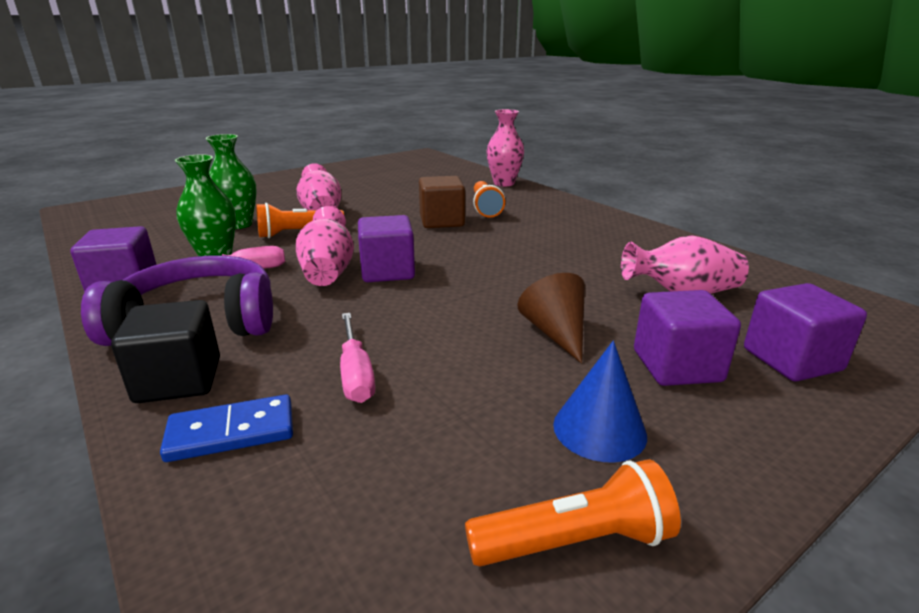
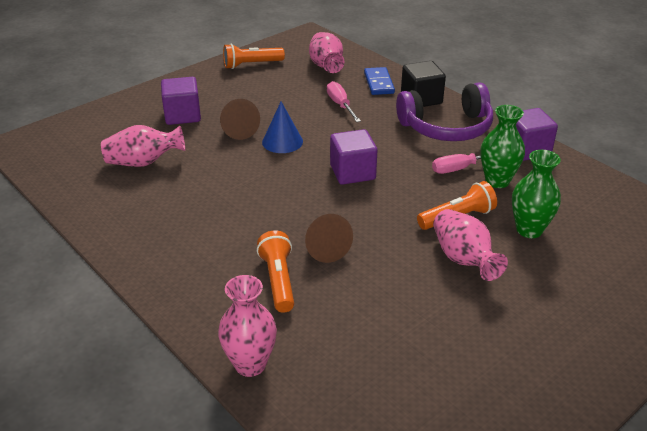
camera: 175 degrees right, 10 degrees up
blue domino [160,394,293,462] -> blue domino turned 75 degrees counterclockwise [364,67,395,95]
pink vase [296,206,354,286] -> pink vase moved to [309,32,344,73]
brown cube [419,176,465,228] -> brown cone [305,214,353,263]
blue cone [553,341,647,463] -> blue cone moved to [262,102,303,153]
purple cube [744,283,867,381] -> none

